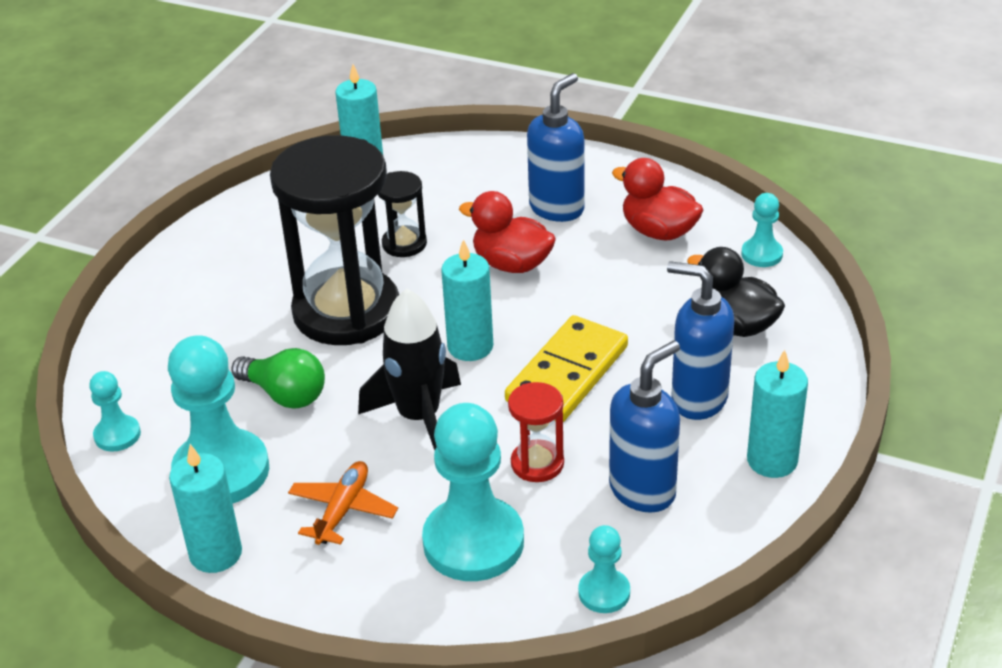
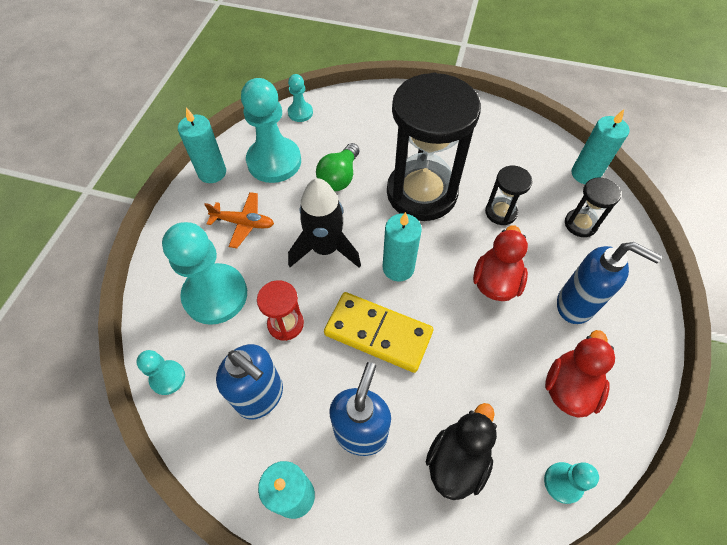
camera: 80 degrees right, 20 degrees up
none -> black hourglass [565,178,621,237]

